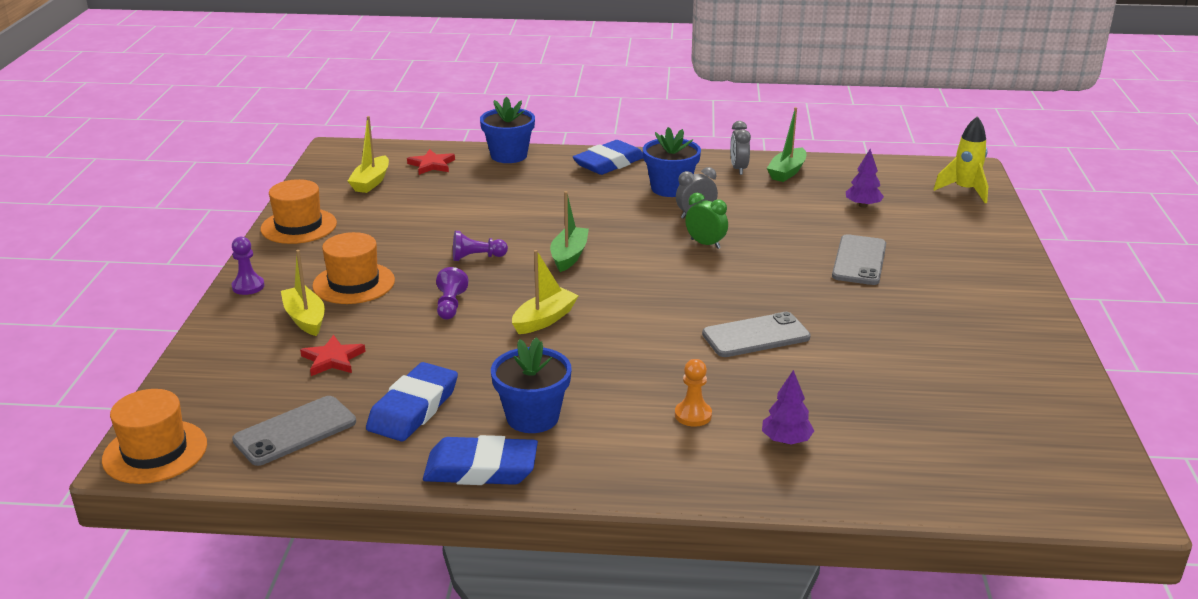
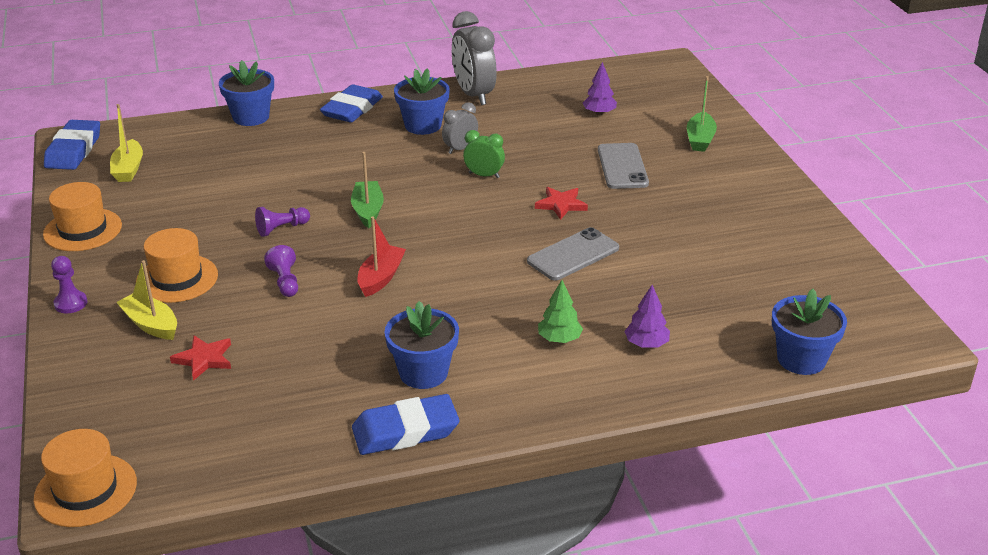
camera: 20 degrees left, 5 degrees up
grey phone [232,396,356,466] -> none
blue eraser [366,362,458,441] -> blue eraser moved to [44,120,100,170]
red star [407,149,455,175] -> red star moved to [535,187,588,220]
yellow boat [512,250,579,334] -> red boat [357,216,406,297]
orange pawn [675,359,712,427] -> green tree [538,280,583,343]
grey clock [730,121,751,175] -> grey clock [452,11,497,105], size x1.84
green boat [767,107,806,182] -> green boat moved to [687,76,717,152]
yellow rocket [933,116,988,203] -> none
none -> blue flower pot [772,289,847,375]

